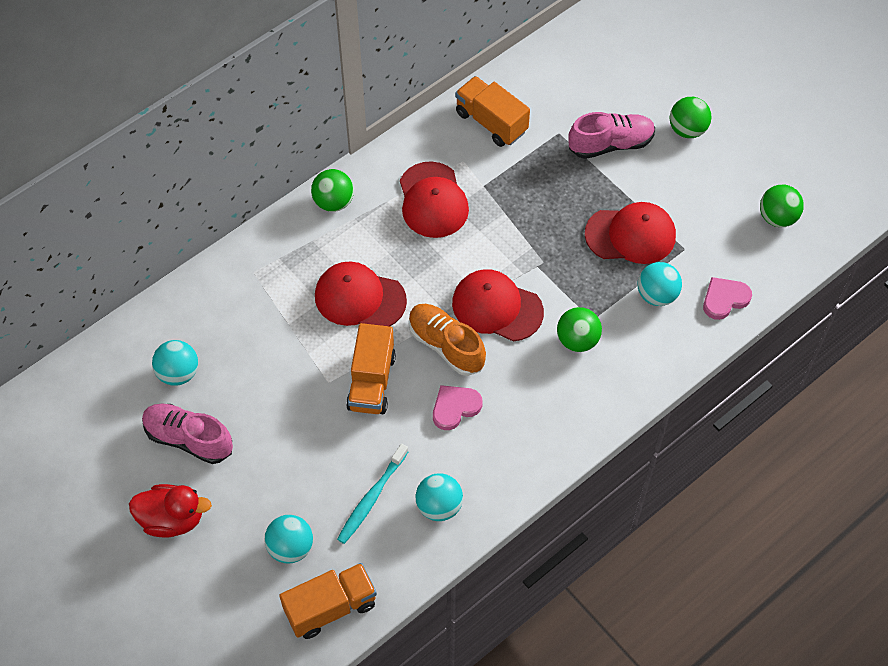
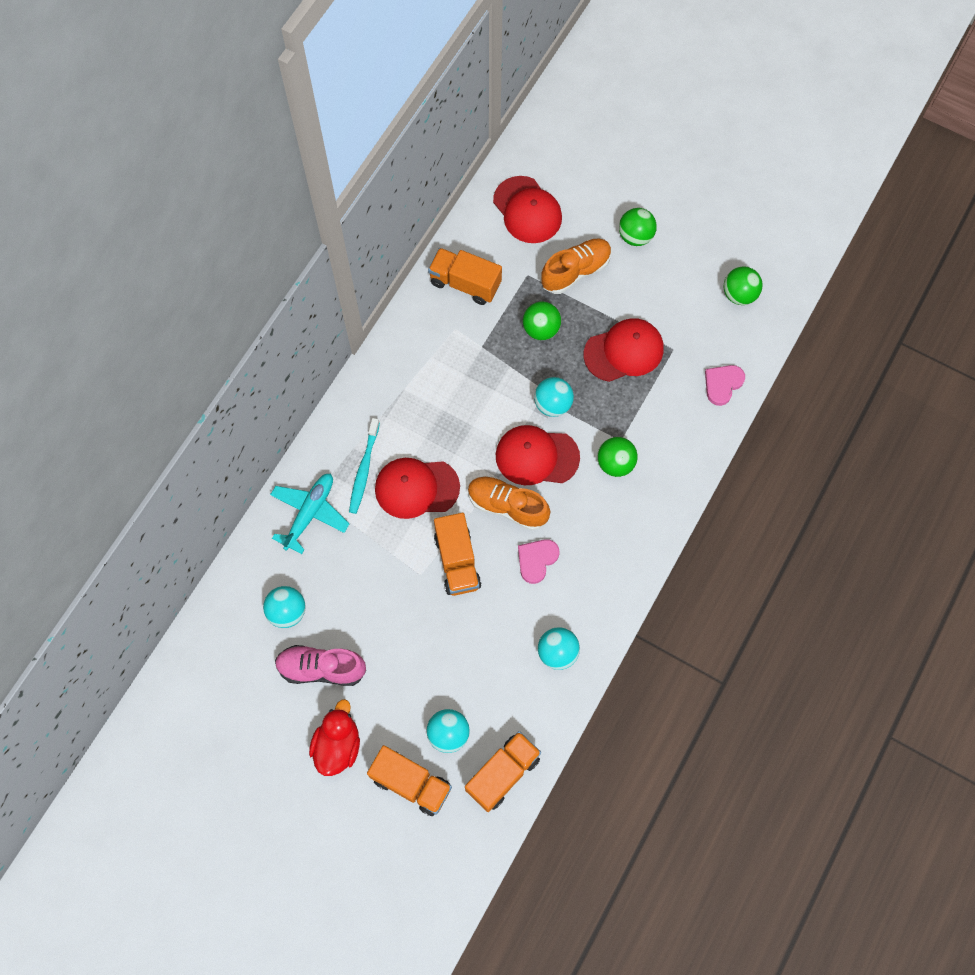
camera: 20 degrees left, 10 degrees up
red duck [129,484,212,537] -> red duck turned 60 degrees counterclockwise [309,699,360,776]
green ball [311,169,354,212] -> green ball moved to [523,301,561,340]
turquoise toothbrush [337,444,408,544] -> turquoise toothbrush moved to [349,418,380,514]
red cap [400,161,469,238] -> red cap moved to [493,176,562,243]
pink shoe [568,112,655,159] -> orange shoe [541,239,612,294]
turquoise ball [637,262,682,306] -> turquoise ball moved to [534,377,574,417]
none -> turquoise plane [270,473,349,554]
none -> orange truck [367,745,452,816]

